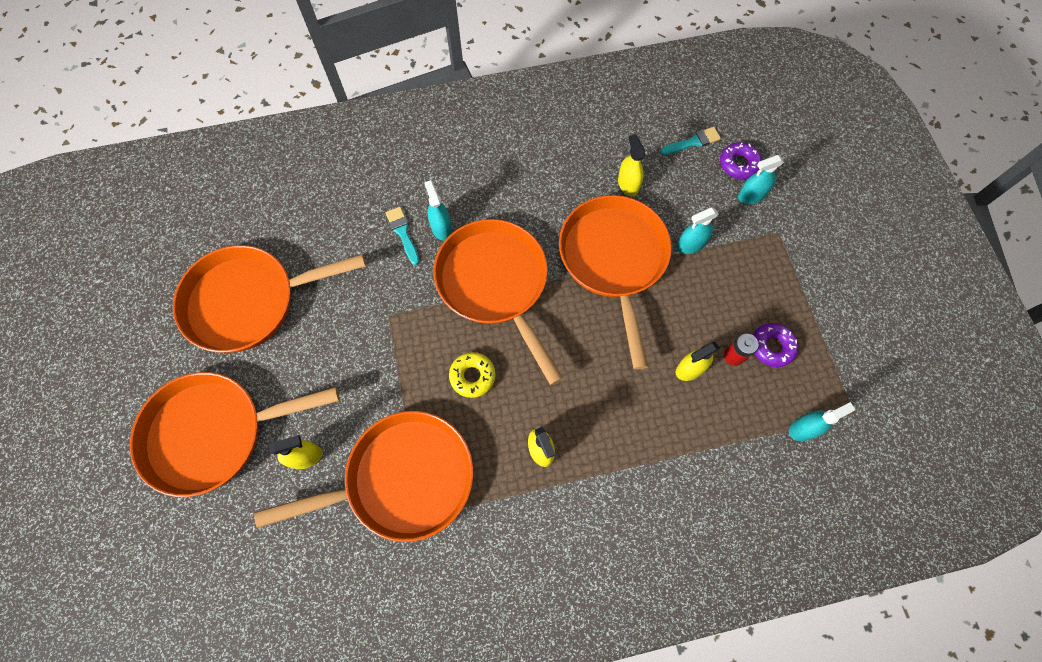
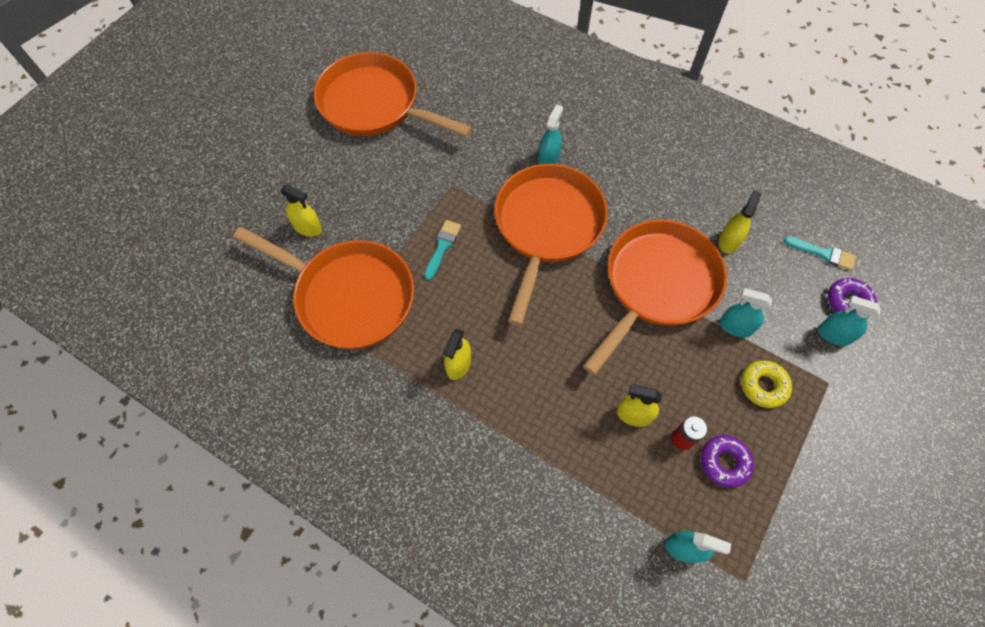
camera: 45 degrees right, 5 degrees down
orange pan [130,372,340,497] -> none
turquoise brush [385,207,419,265] -> turquoise brush moved to [424,220,461,280]
yellow donut [449,352,496,398] -> yellow donut moved to [741,360,792,408]

